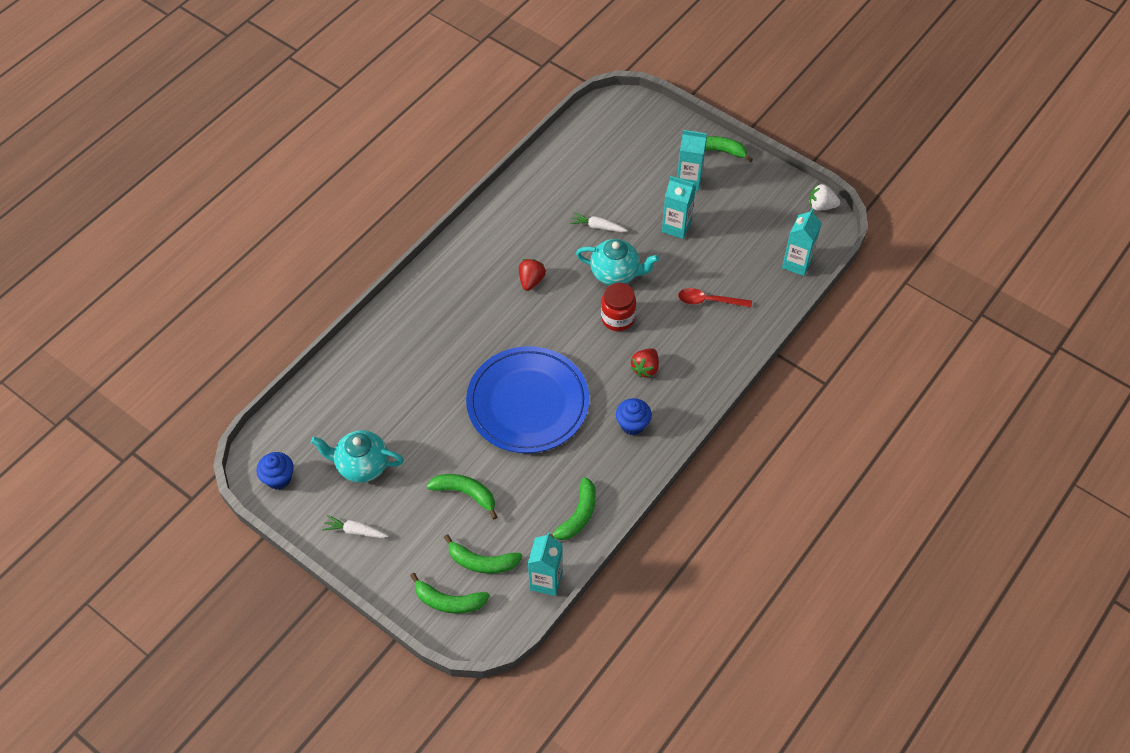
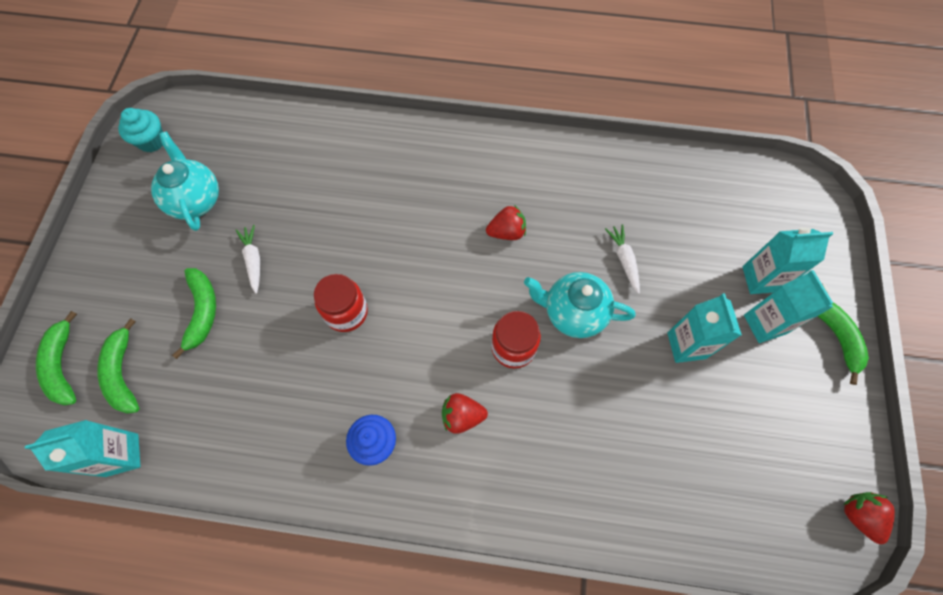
camera: 60 degrees right, 10 degrees up
blue cupcake [257,452,294,490] -> turquoise cupcake [118,108,163,152]
white carrot [322,515,388,538] -> white carrot moved to [236,225,260,294]
blue plate [466,346,589,453] -> red jar [314,274,368,332]
green banana [550,477,596,540] -> none
turquoise teapot [576,239,659,285] -> turquoise teapot turned 120 degrees clockwise [524,272,635,338]
red spoon [678,288,752,308] -> none
turquoise carton [782,208,822,276] -> turquoise carton moved to [743,227,833,294]
white strawberry [809,184,840,211] -> red strawberry [843,492,895,544]

